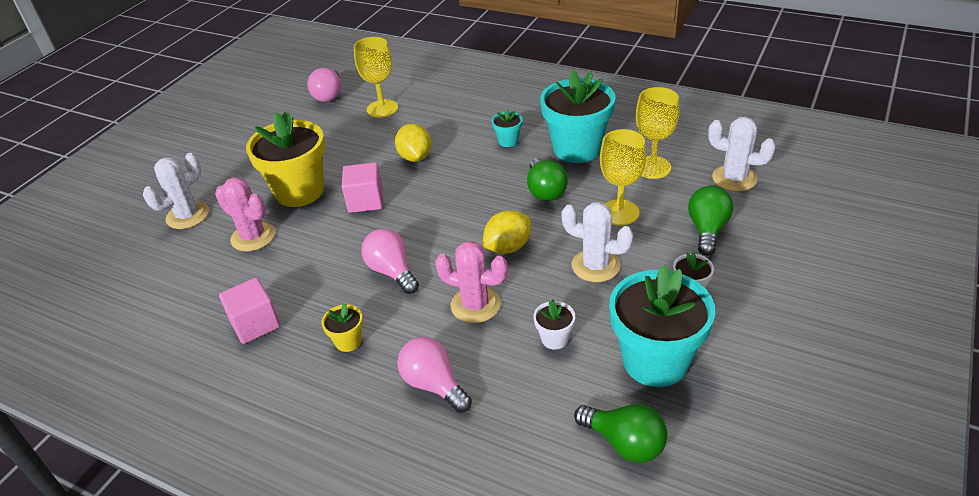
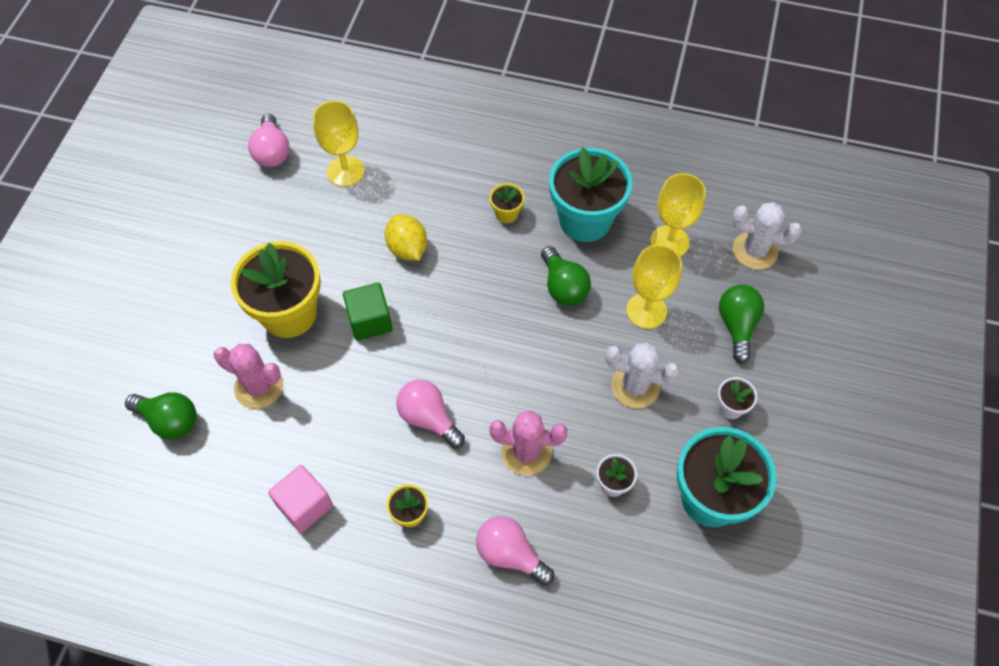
camera: 15 degrees left, 20 degrees up
white cactus [143,153,209,229] -> none
pink cube [342,162,383,213] -> green cube [343,283,393,341]
yellow lemon [482,210,531,254] -> none
turquoise flower pot [492,108,523,147] -> yellow flower pot [490,183,524,223]
green light bulb [574,404,667,463] -> green light bulb moved to [125,392,197,439]

